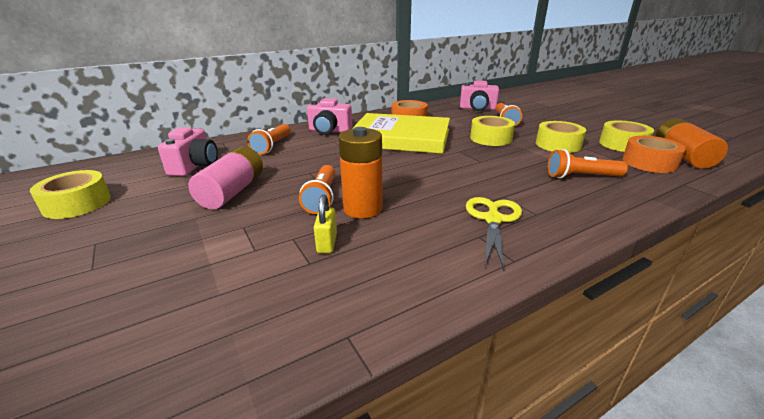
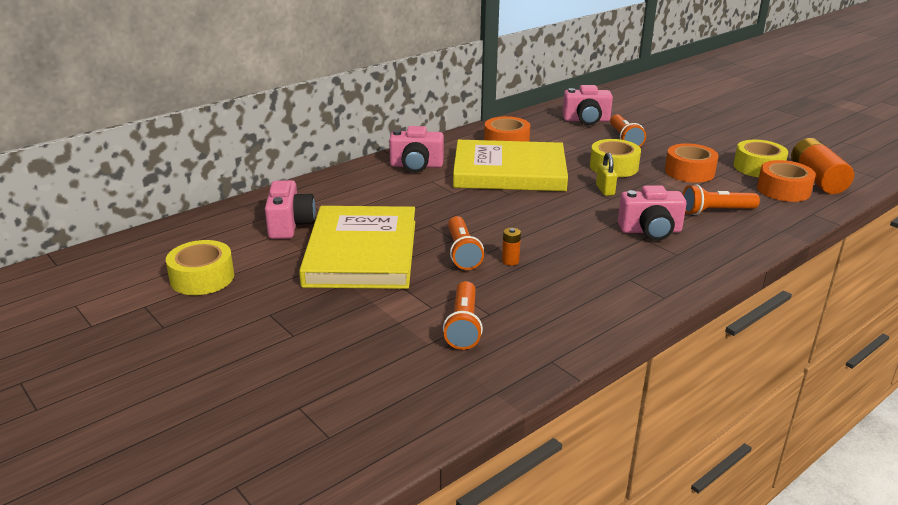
camera: 10 degrees left, 0 degrees up
pink battery [188,146,263,209] -> yellow book [299,206,415,289]
orange flashlight [247,124,291,155] -> orange flashlight moved to [443,281,483,350]
yellow padlock [314,194,337,253] -> yellow padlock moved to [596,152,617,196]
orange battery [338,127,383,219] -> orange battery [502,228,521,266], size x0.44
yellow scissors [466,197,522,269] -> none
yellow tape [536,121,586,153] -> orange tape [665,143,719,183]
none -> pink camera [618,185,687,241]

